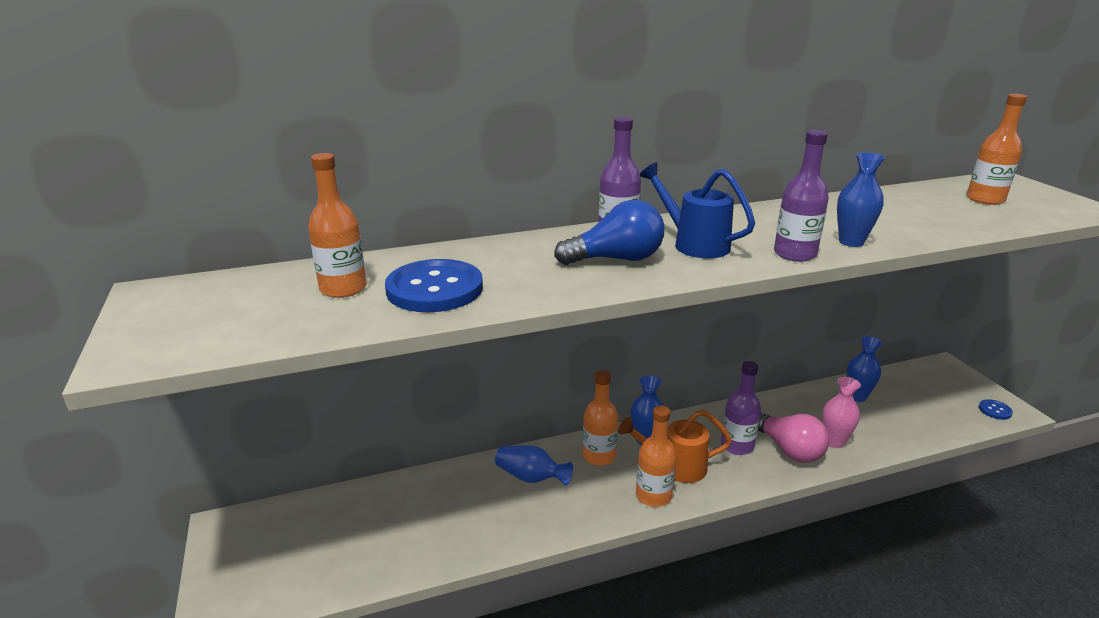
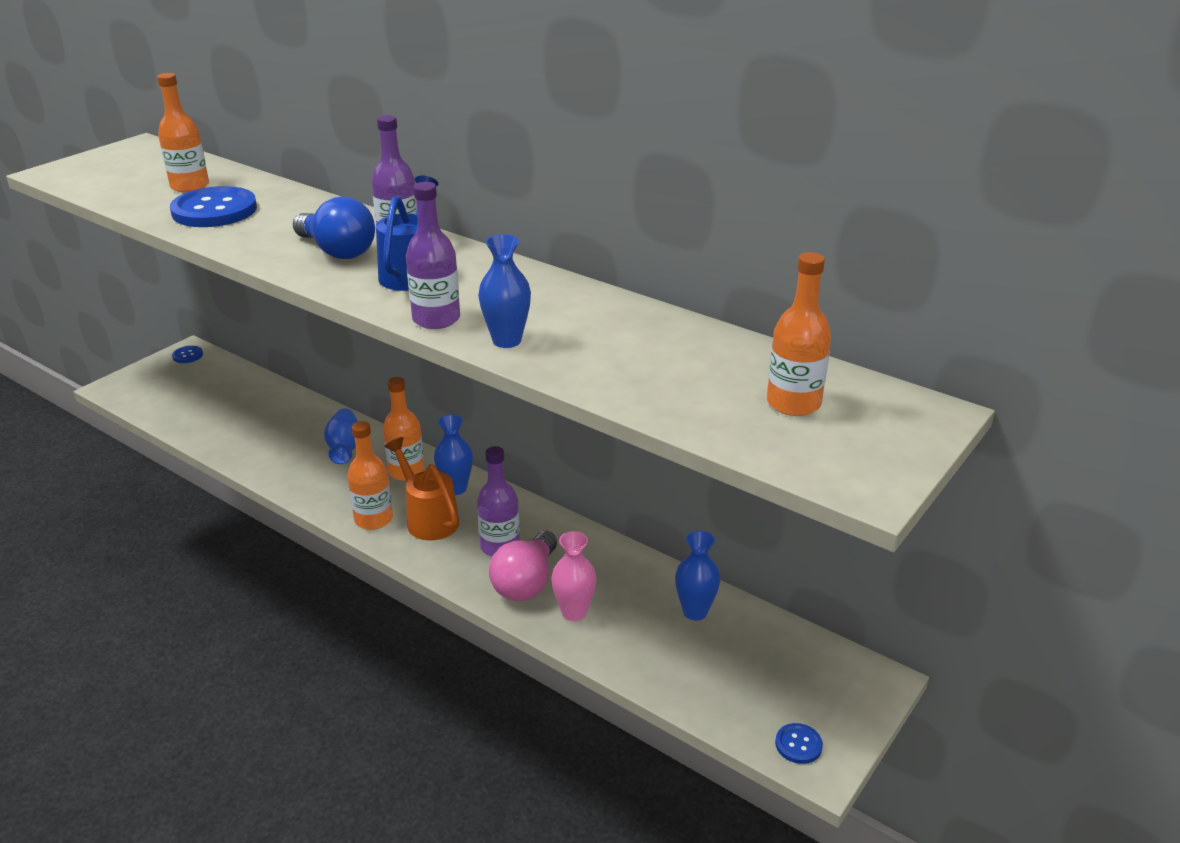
camera: 55 degrees right, 5 degrees up
none -> blue button [172,346,203,363]

